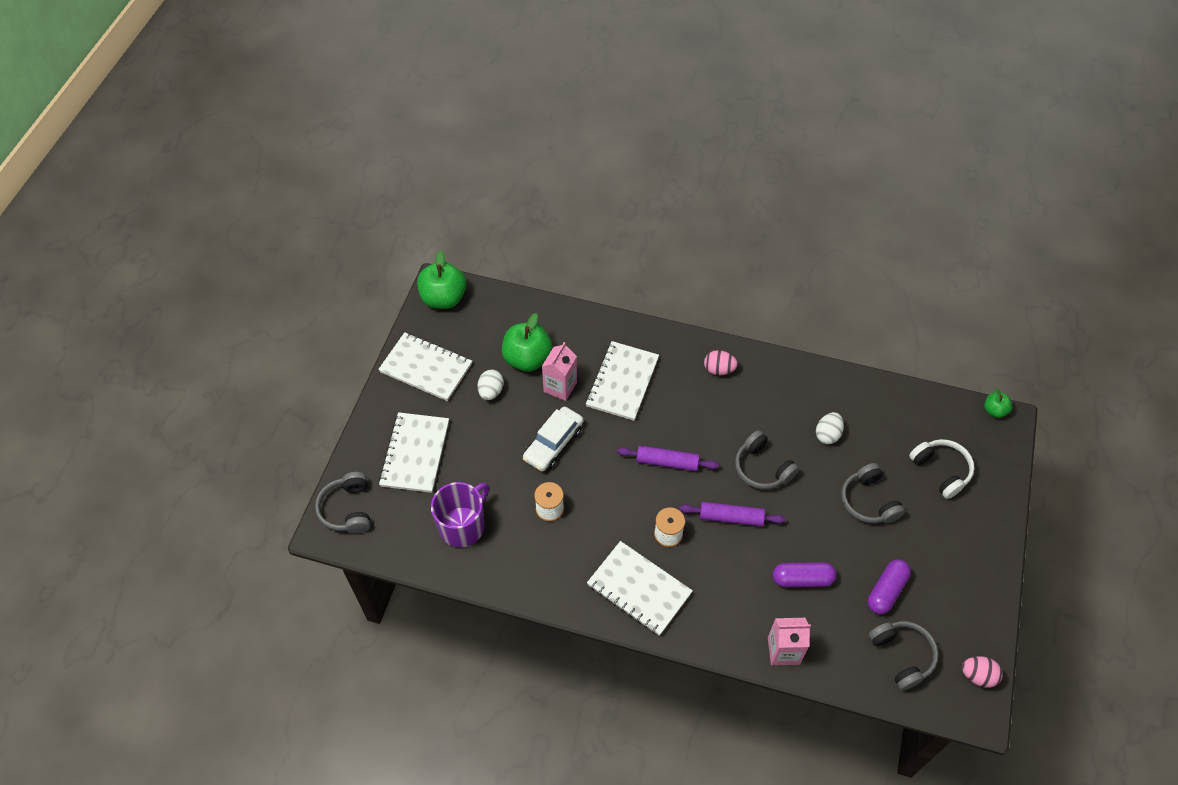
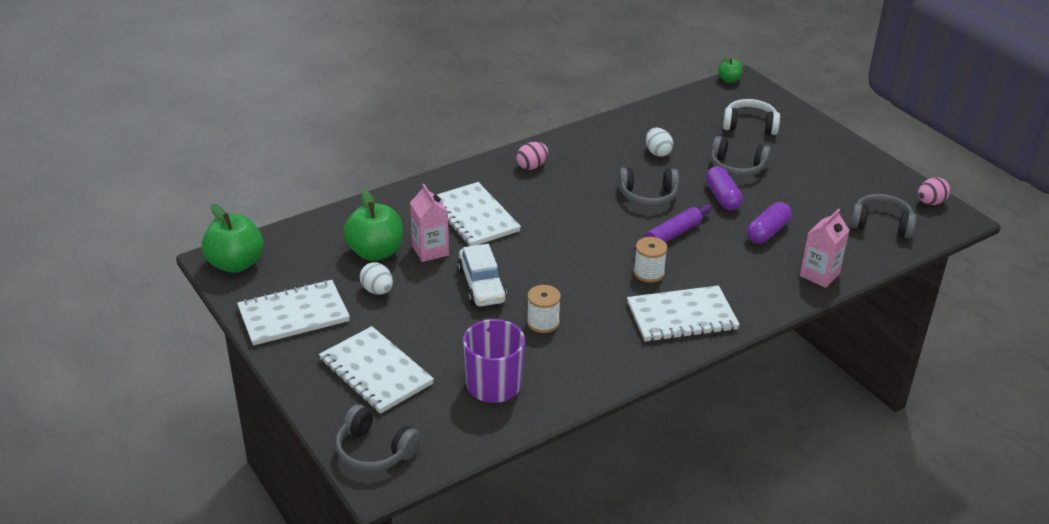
camera: 50 degrees left, 20 degrees down
purple rolling pin [617,445,719,471] -> none
purple capsule [868,559,911,614] -> purple capsule moved to [706,166,743,211]

